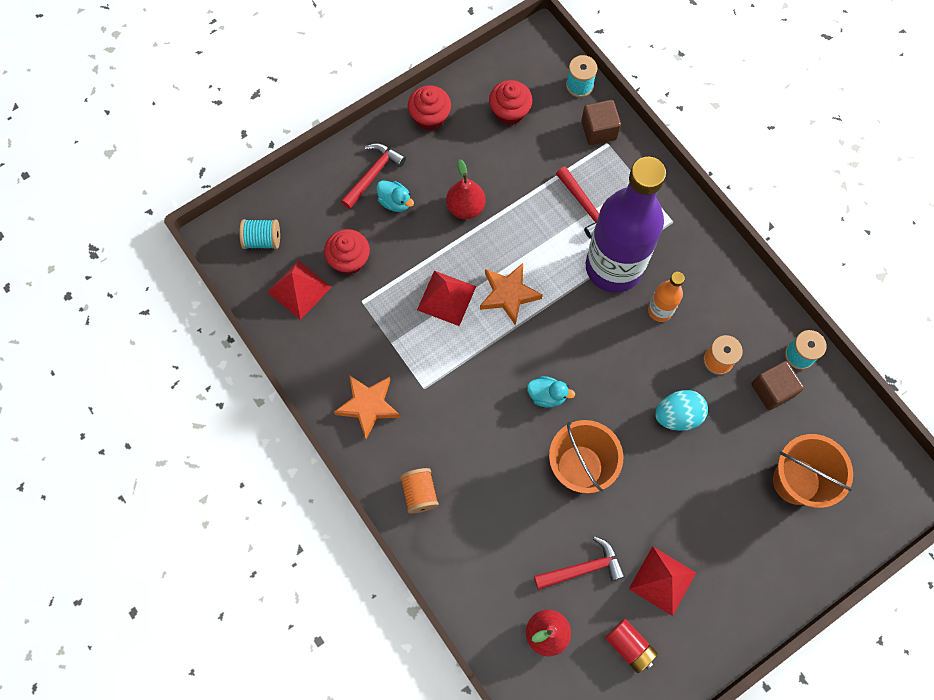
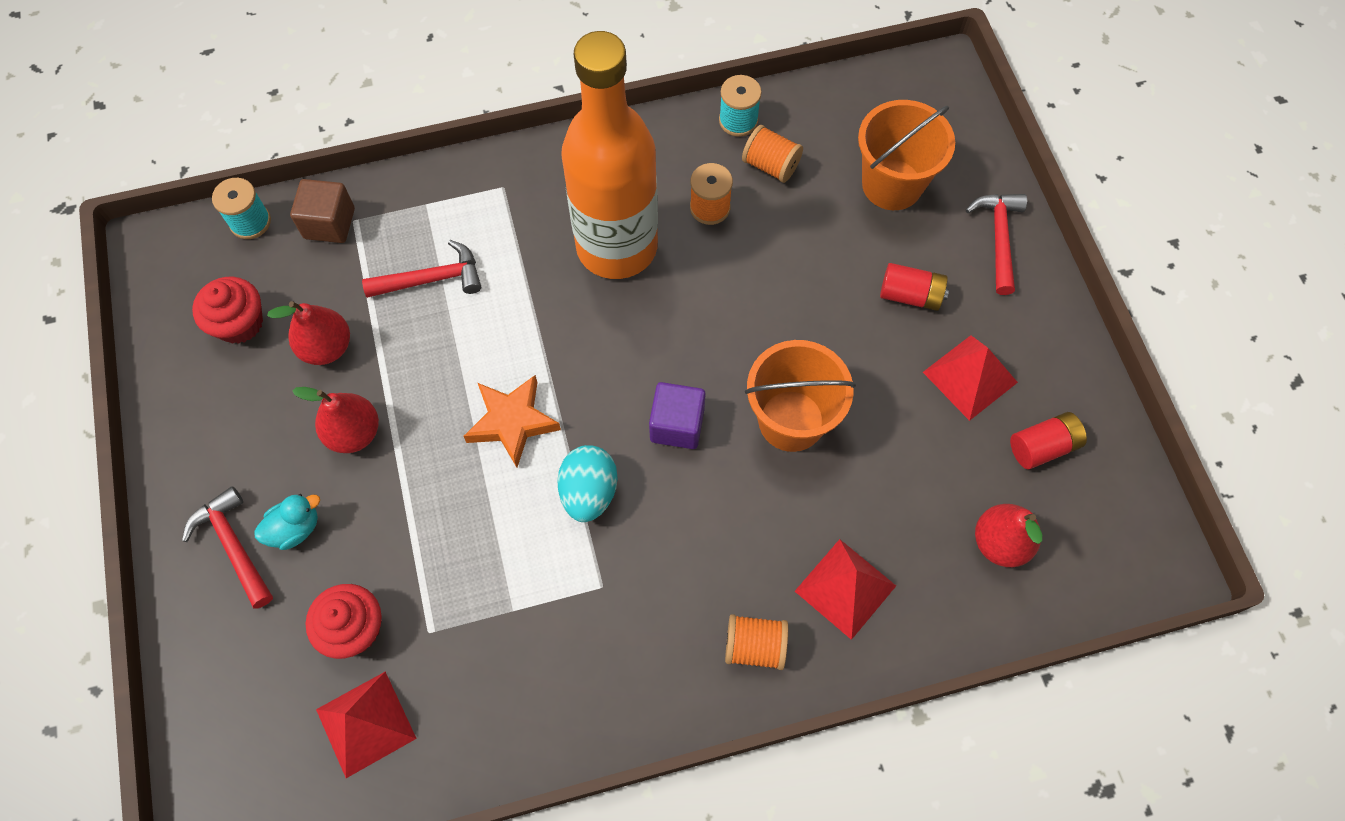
camera: 70 degrees left, 5 degrees down
turquoise spool [239,219,280,249] -> none
orange star [334,375,401,439] -> none
red cupcake [408,85,451,131] -> none
red pyramid [417,271,476,326] -> red pyramid moved to [795,539,896,640]
turquoise duck [527,376,575,408] -> purple cube [649,382,706,449]
red hammer [534,536,625,590] -> red hammer moved to [966,194,1027,295]
purple bottle [586,157,666,293] -> none
orange bottle [648,272,685,322] -> orange bottle [561,31,658,279], size x2.31
turquoise egg [655,390,708,431] -> turquoise egg moved to [557,445,618,522]
brown cube [751,361,804,410] -> orange spool [742,125,803,183]
none -> red pear [267,301,350,365]
none -> red battery [880,263,949,311]

